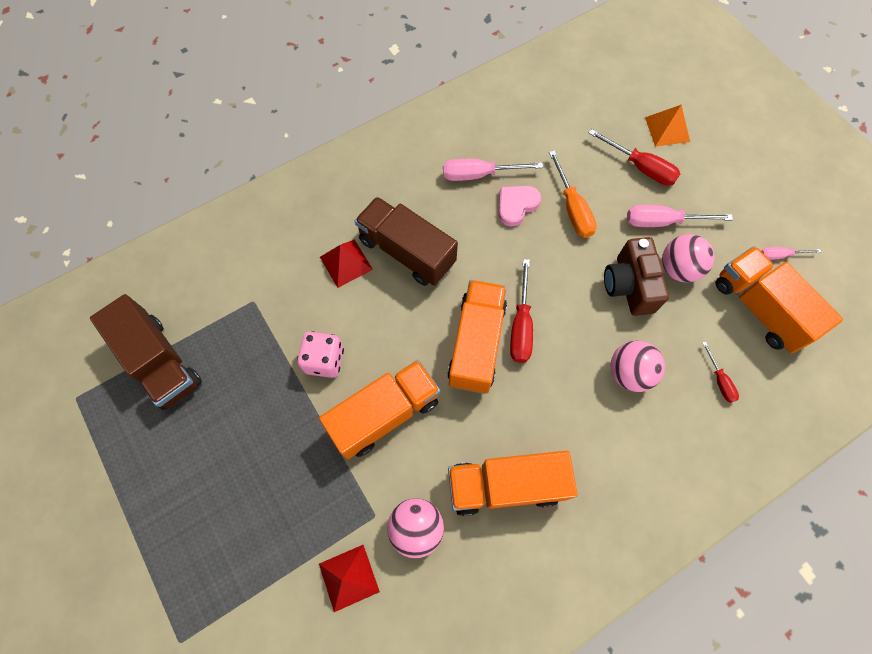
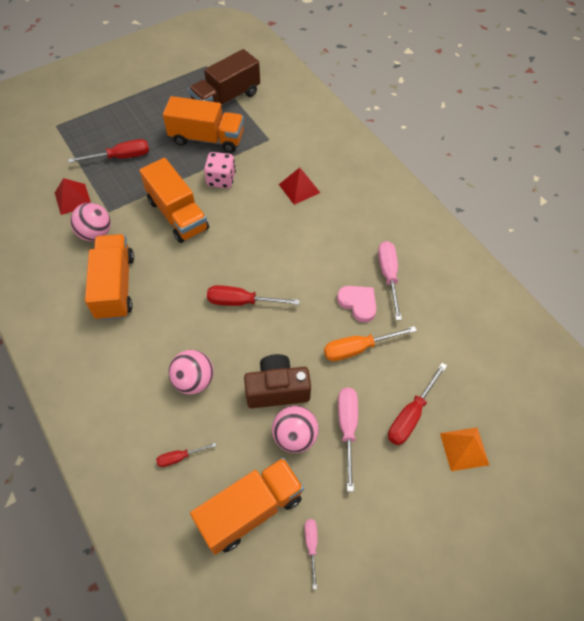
camera: 90 degrees right, 10 degrees down
brown truck [355,197,458,286] -> none
orange truck [447,280,507,393] -> orange truck moved to [163,96,244,153]
none -> red screwdriver [68,139,149,163]

